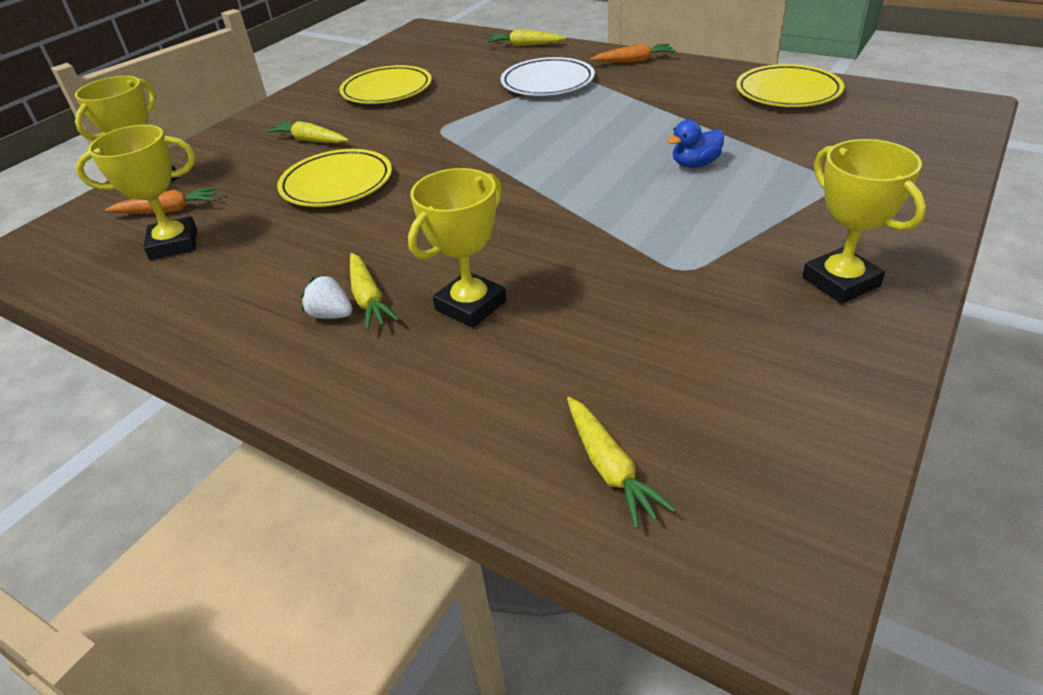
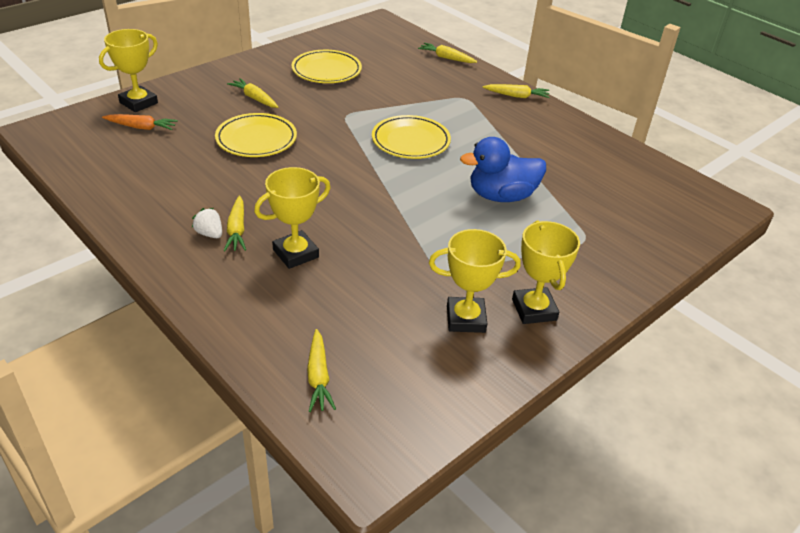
camera: 10 degrees right, 0 degrees up
yellow trophy [75,125,197,260] -> yellow trophy moved to [429,229,521,333]
white plate [501,57,595,96] -> none
orange carrot [590,43,676,63] -> yellow carrot [483,84,550,98]
blue duck [667,120,724,168] -> blue duck [460,137,546,202], size x1.85
yellow plate [736,64,844,107] -> yellow plate moved to [372,115,451,159]

